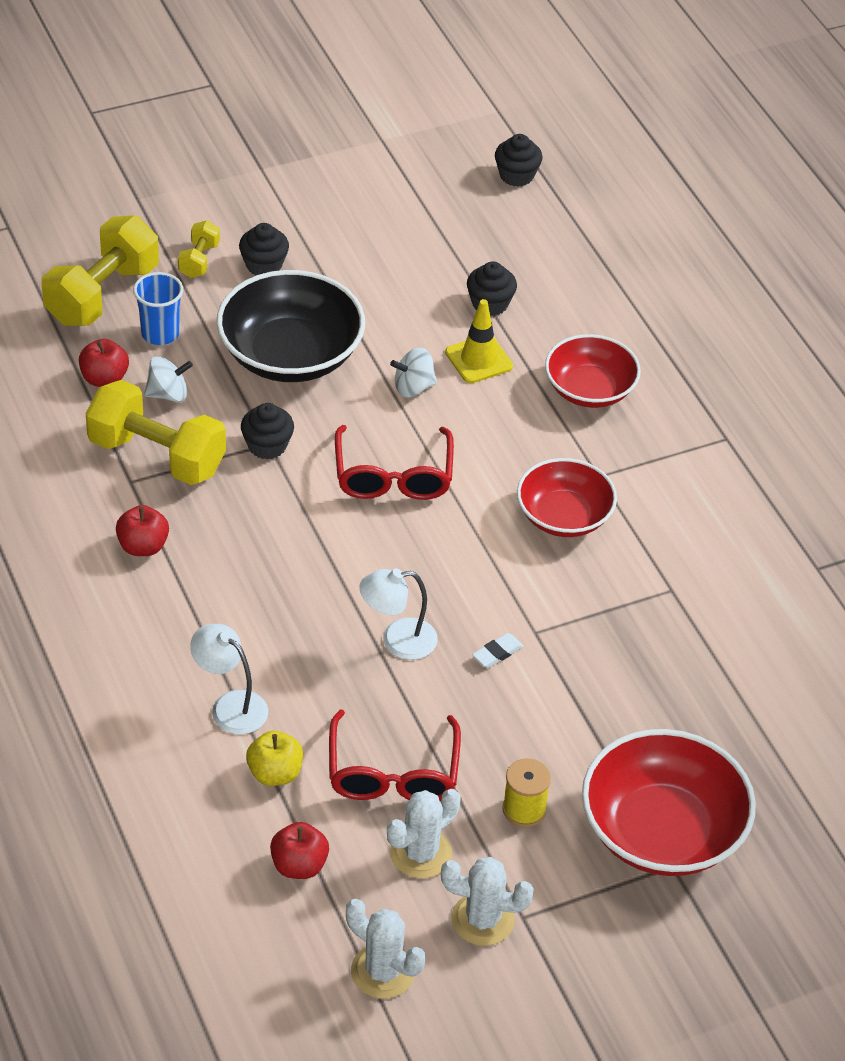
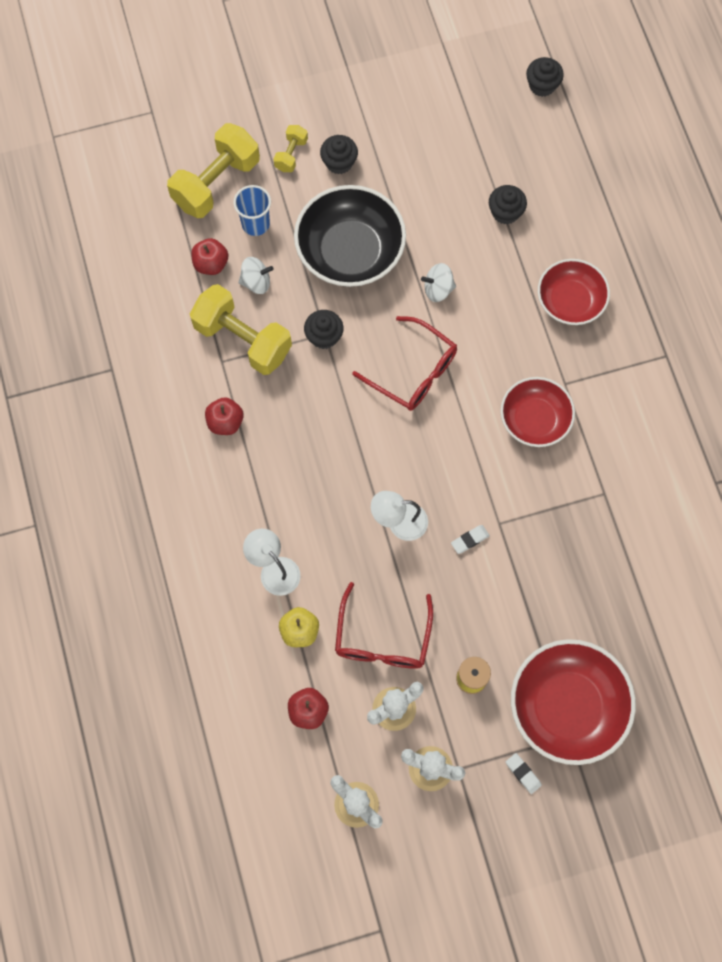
camera: 10 degrees right, 25 degrees up
red glasses [335,425,454,500] -> red glasses turned 60 degrees counterclockwise [352,316,457,411]
yellow traffic cone [445,299,513,383] -> none
none -> white eraser [506,753,542,794]

